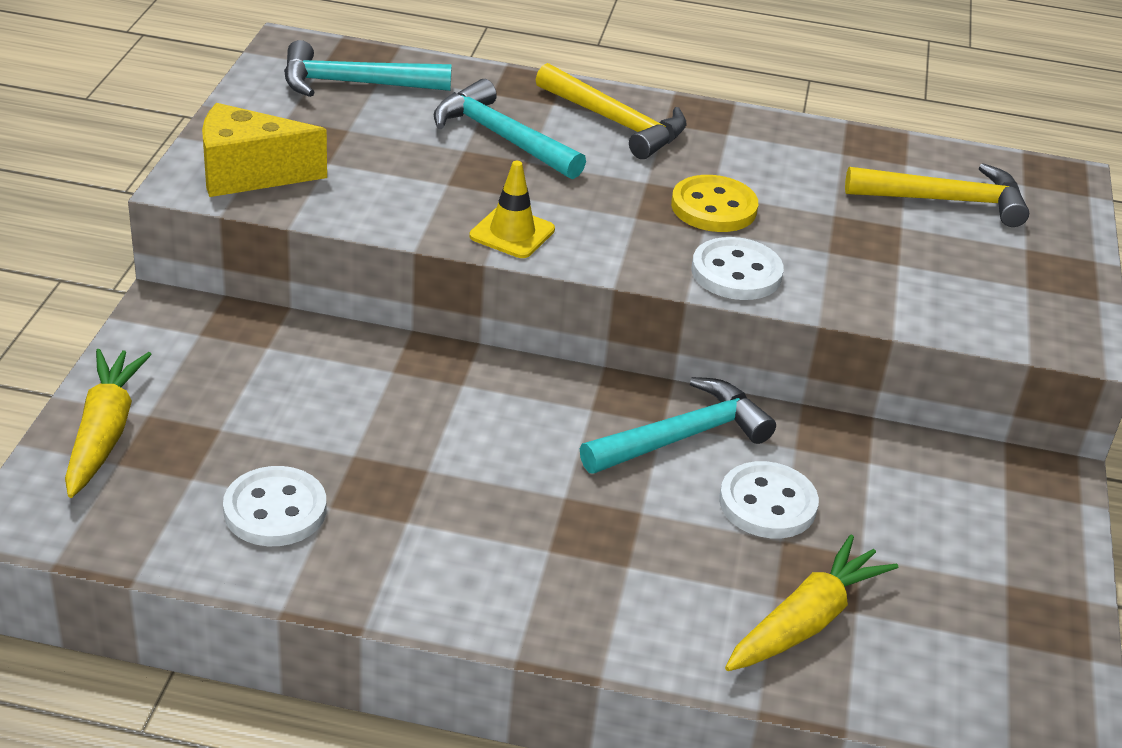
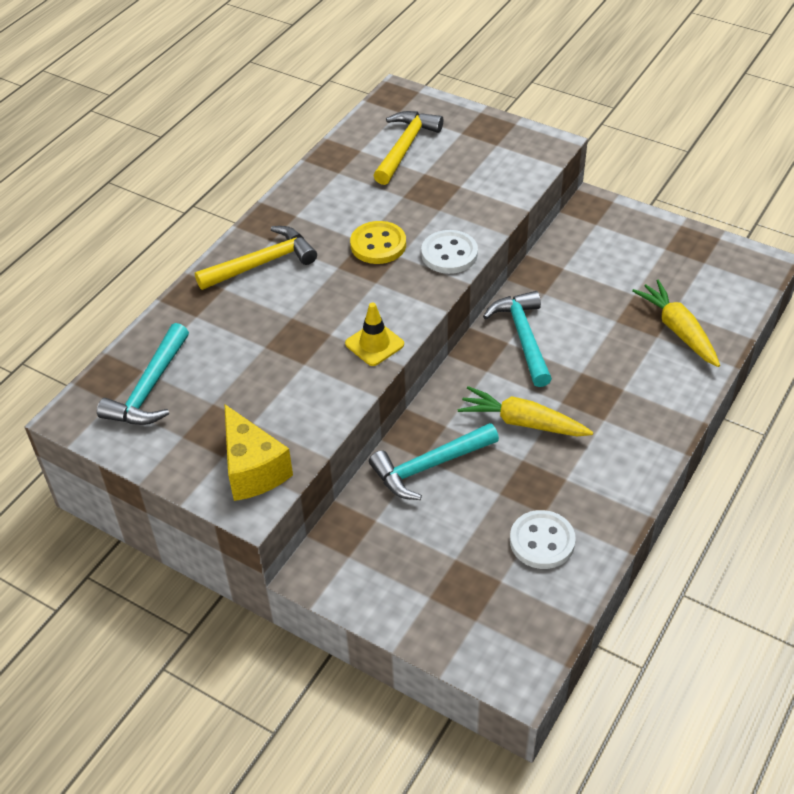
camera: 65 degrees left, 10 degrees up
yellow carrot [65,349,152,498] -> yellow carrot moved to [458,386,593,436]
yellow cheese [202,103,327,197] -> yellow cheese turned 45 degrees counterclockwise [224,404,293,501]
turquoise hammer [434,79,586,179] -> turquoise hammer moved to [369,423,499,500]
white button [719,461,819,538] -> none

